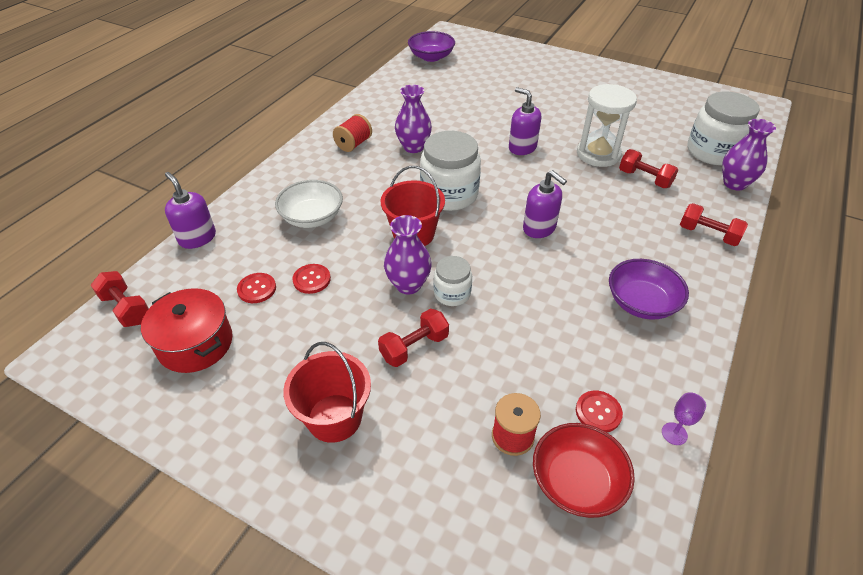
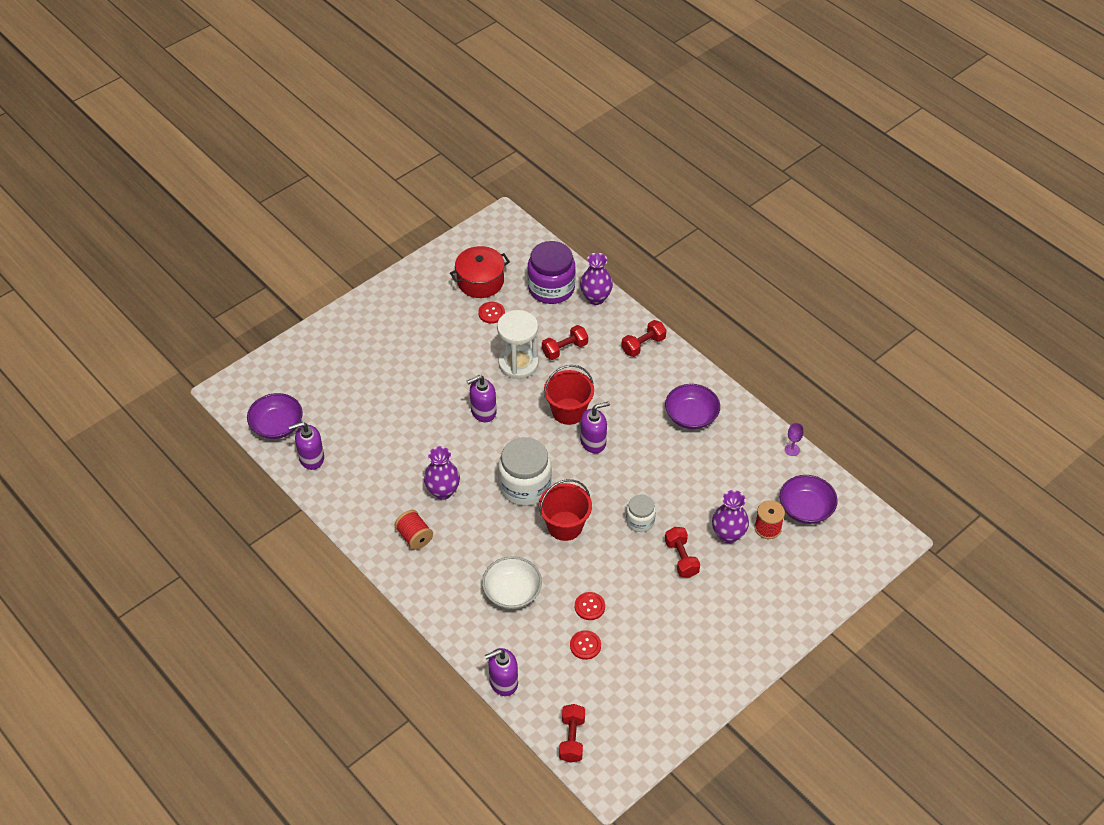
camera: 70 degrees left, 5 degrees up
red dumbbell [91,271,149,327] -> red dumbbell turned 60 degrees counterclockwise [559,704,585,763]
red pot [141,288,233,373] -> red pot moved to [450,246,510,298]
red bucket [283,342,371,443] -> red bucket moved to [544,365,594,425]
purple vase [384,215,432,294] -> purple vase moved to [712,490,749,544]
red bowl [533,423,635,518] -> purple bowl [780,475,837,524]
red button [576,390,623,432] -> red button moved to [478,302,505,324]
white jar [687,92,760,166] -> purple jar [528,241,576,304]
none -> purple soap dispenser [288,422,324,470]

